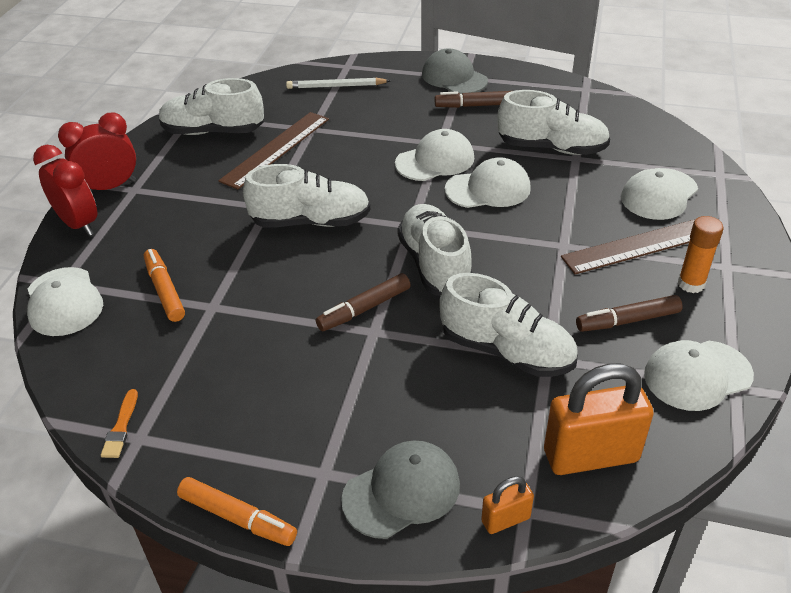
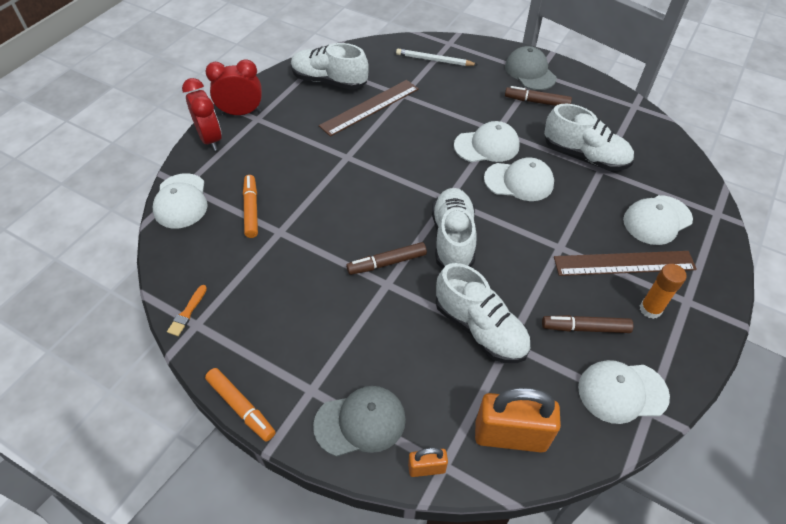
camera: 15 degrees right, 10 degrees up
white shoe [243,164,370,228] -> none

